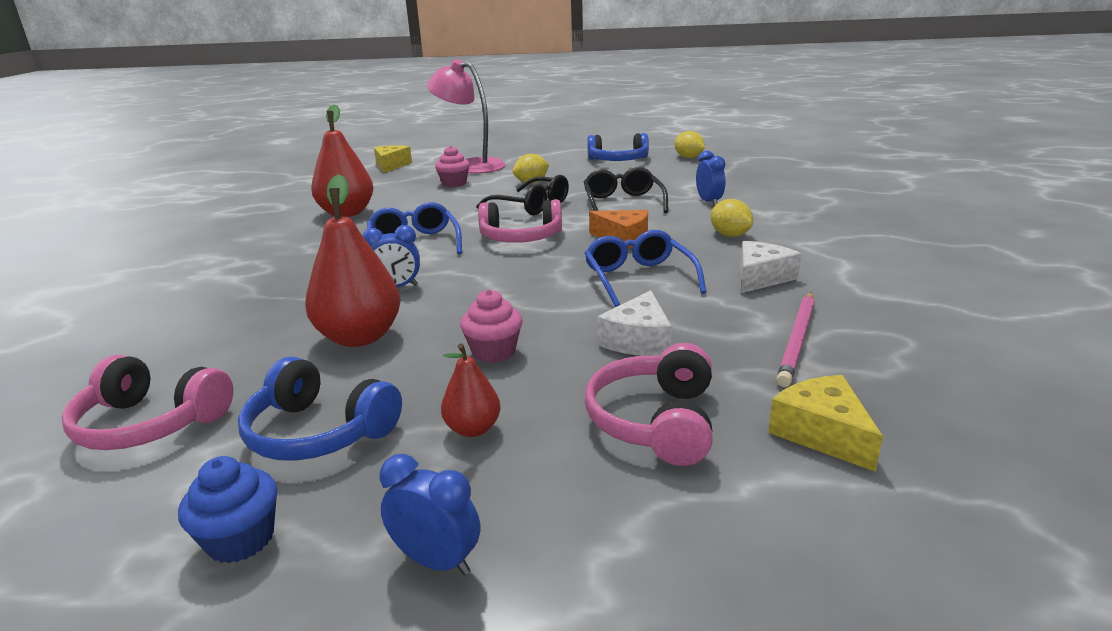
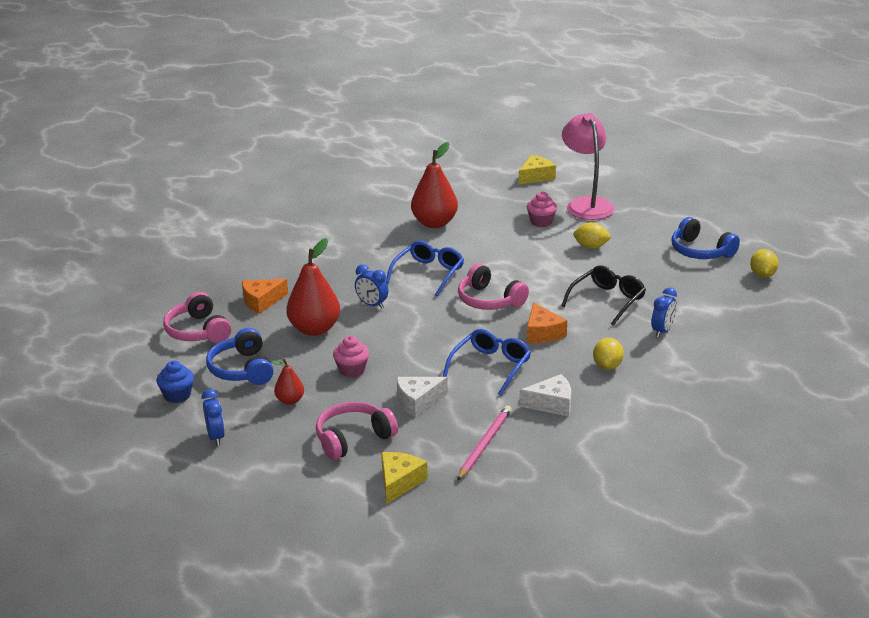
camera: 45 degrees right, 5 degrees up
black glasses [476,175,569,215] -> none
pink pencil [776,292,815,387] -> pink pencil turned 135 degrees clockwise [457,406,512,481]
none -> orange cheese [242,279,288,314]

